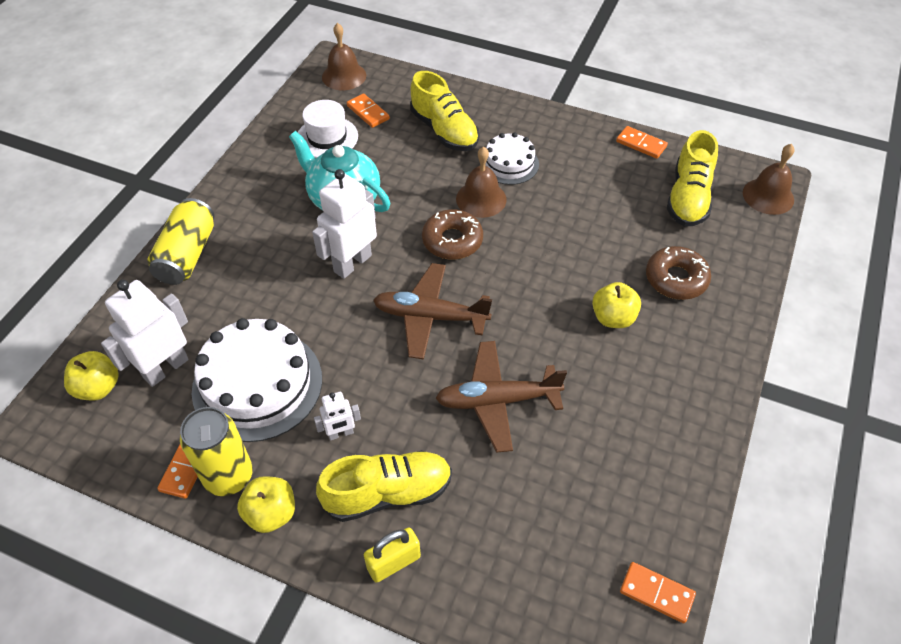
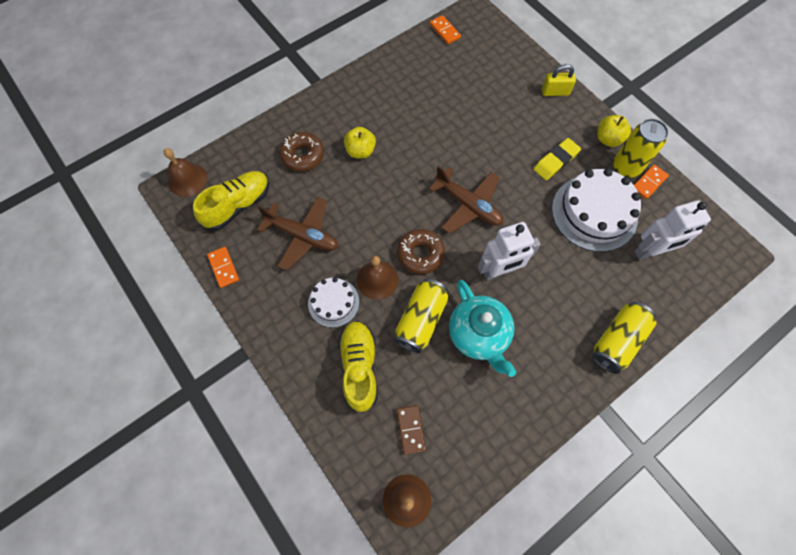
camera: 150 degrees left, 15 degrees up
yellow apple [64,351,119,400] -> none
white hat [298,100,358,158] -> none
white robot [314,392,361,441] -> yellow eraser [534,138,581,180]
yellow shoe [316,451,452,522] -> none
orange domino [347,93,390,128] -> brown domino [397,405,426,455]
brown plane [435,341,567,453] -> brown plane moved to [257,197,338,271]
none -> yellow can [394,279,449,353]

